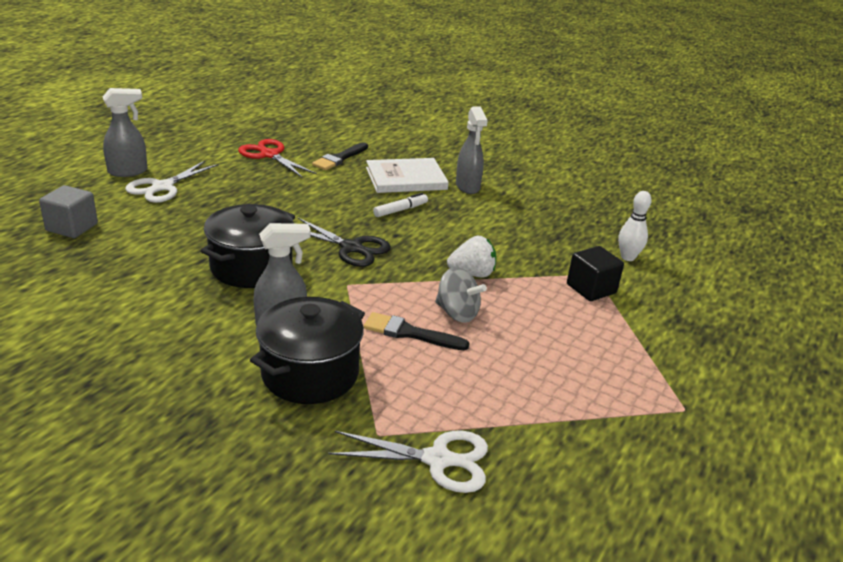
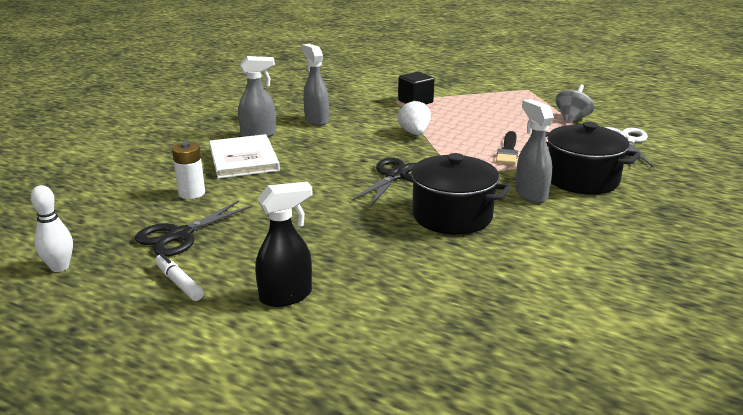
camera: 90 degrees left, 5 degrees down
grey cube [39,185,98,238] -> none
grey spray bottle [102,88,147,177] -> grey spray bottle moved to [302,44,329,126]
white scissors [125,160,219,203] -> black spray bottle [255,182,313,307]
red scissors [238,139,317,177] -> black scissors [135,201,252,256]
black brush [312,142,368,170] -> white battery [172,141,205,199]
white marker [373,193,428,217] -> white marker moved to [155,253,204,301]
grey spinning top [435,267,487,323] -> grey spinning top moved to [556,84,595,123]
white bowling pin [618,191,652,261] -> white bowling pin moved to [31,185,73,272]

